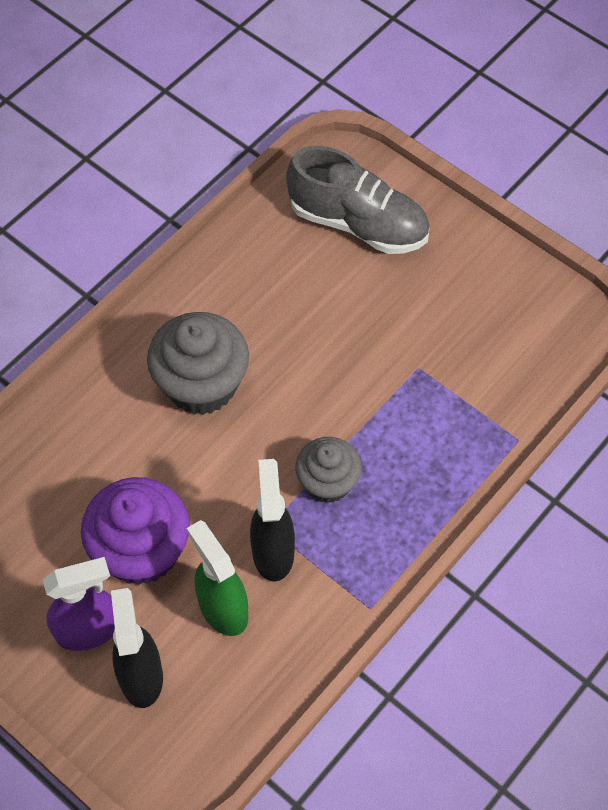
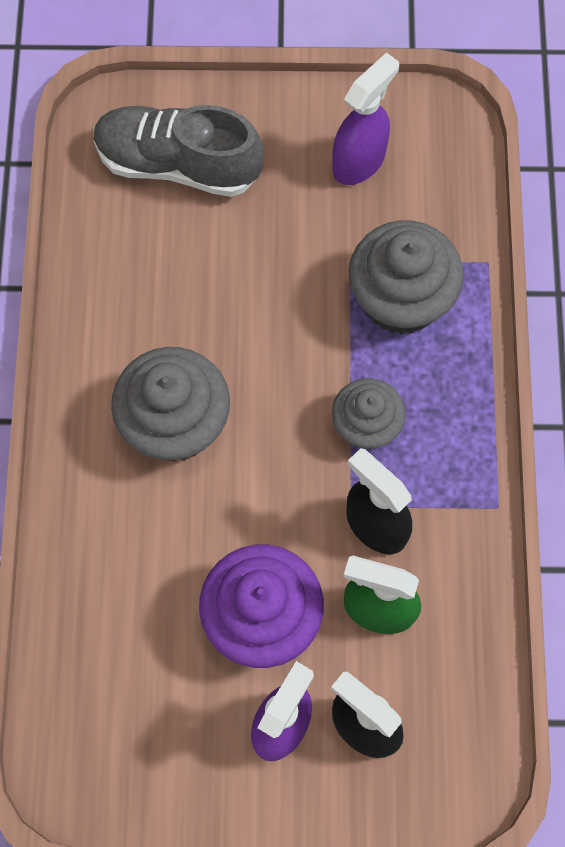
camera: 40 degrees left, 10 degrees up
grey shoe [286,146,430,254] -> grey shoe turned 150 degrees counterclockwise [94,105,264,197]
none -> purple spray bottle [332,52,399,185]
none -> grey cupcake [349,220,464,335]

